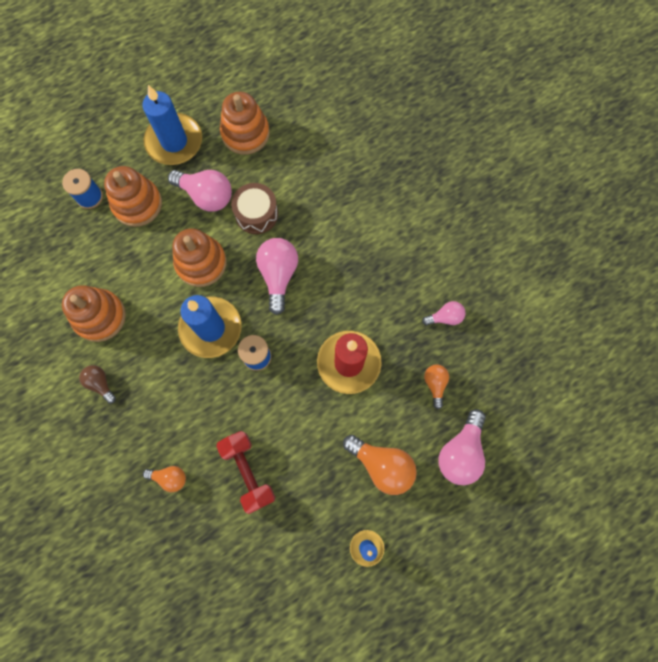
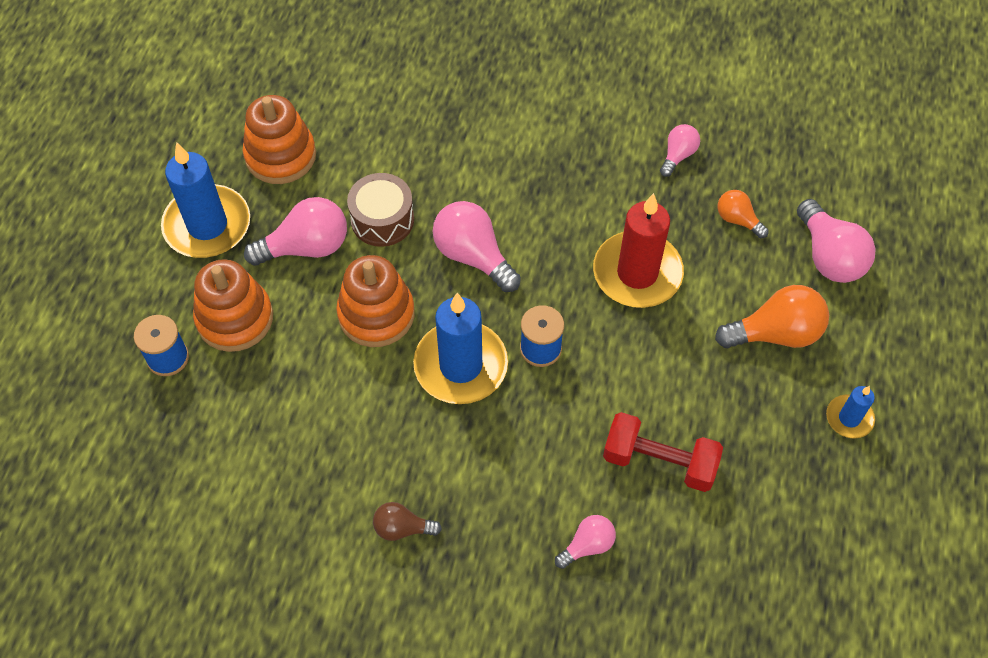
camera: 45 degrees left, 15 degrees down
orange stacking toy [62,285,126,342] -> none
orange light bulb [143,466,186,492] -> pink light bulb [555,515,616,569]

